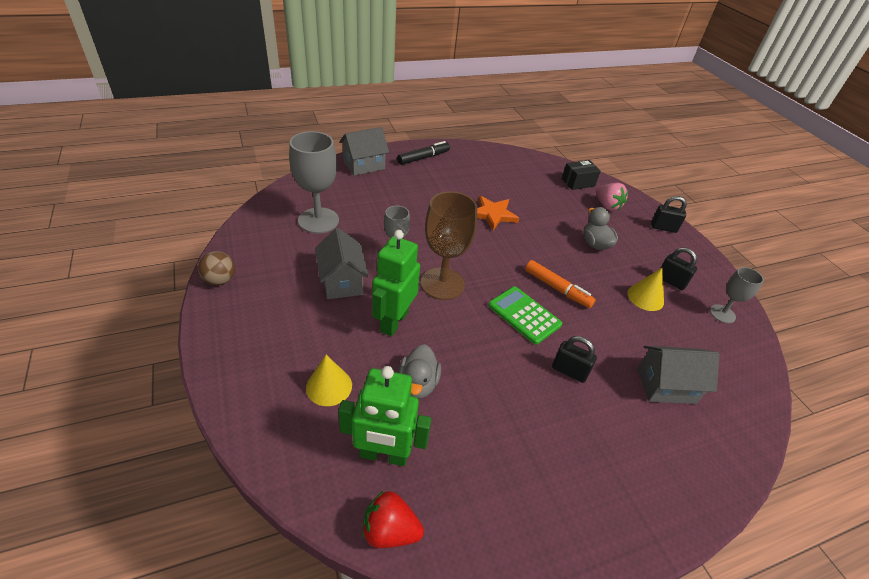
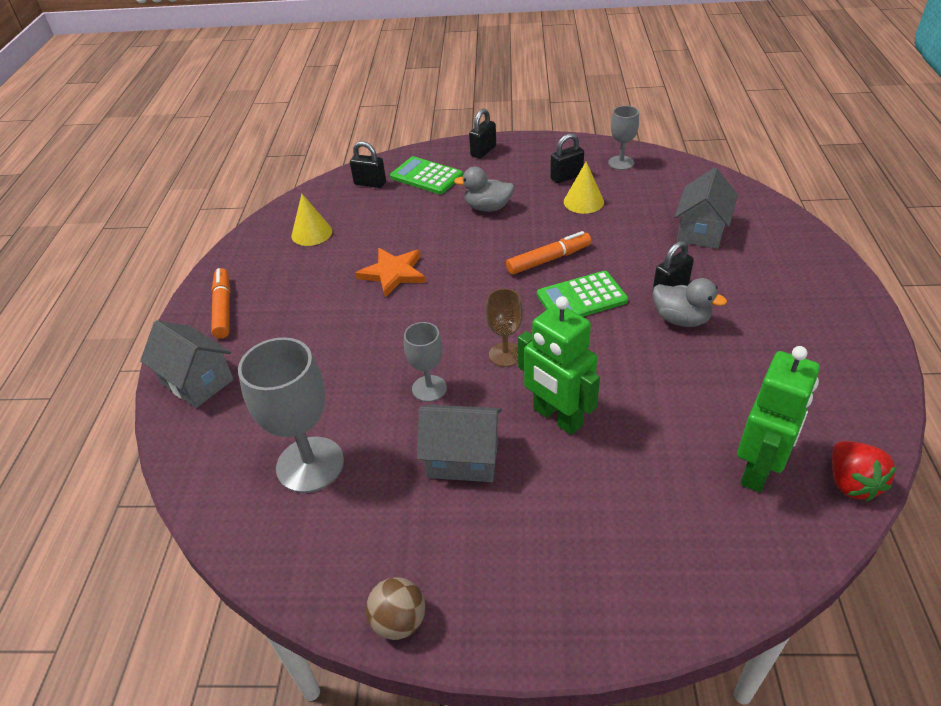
camera: 60 degrees left, 0 degrees up
yellow cone [306,355,352,406] -> yellow cone moved to [292,194,332,246]
grey house [339,127,389,176] -> grey house turned 45 degrees counterclockwise [140,320,234,408]
red strawberry [362,491,424,548] -> red strawberry turned 45 degrees counterclockwise [832,441,896,501]
black marker [397,141,450,165] -> orange marker [211,268,230,339]
grey duck [398,344,441,399] -> grey duck moved to [653,278,727,327]
brown goblet [421,191,477,300] -> brown goblet [486,289,523,367], size x0.56
black box [562,160,601,190] -> black padlock [350,141,386,188]
pink strawberry [596,183,628,211] -> green calculator [390,156,463,194]

